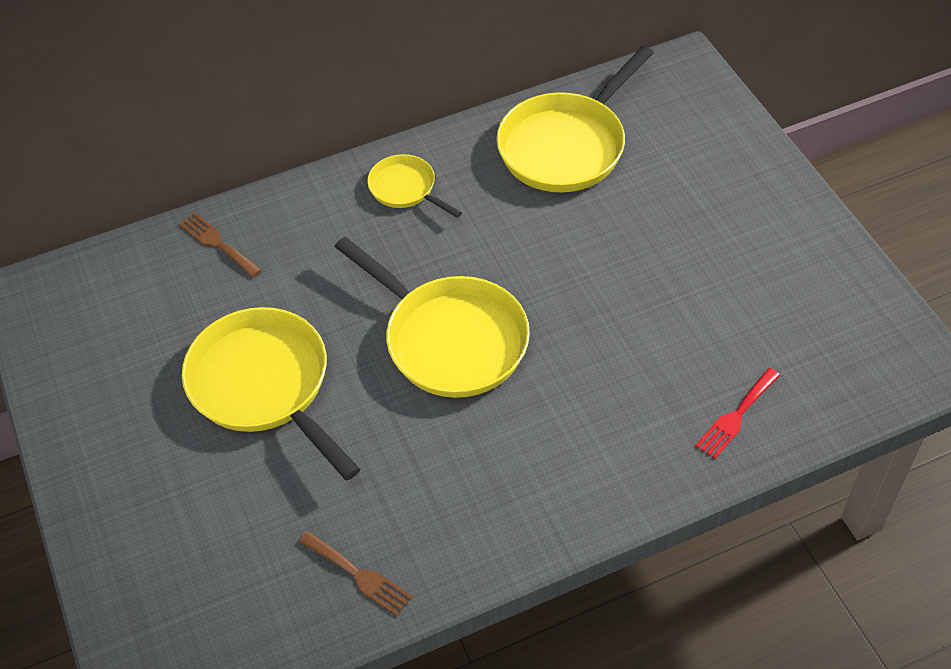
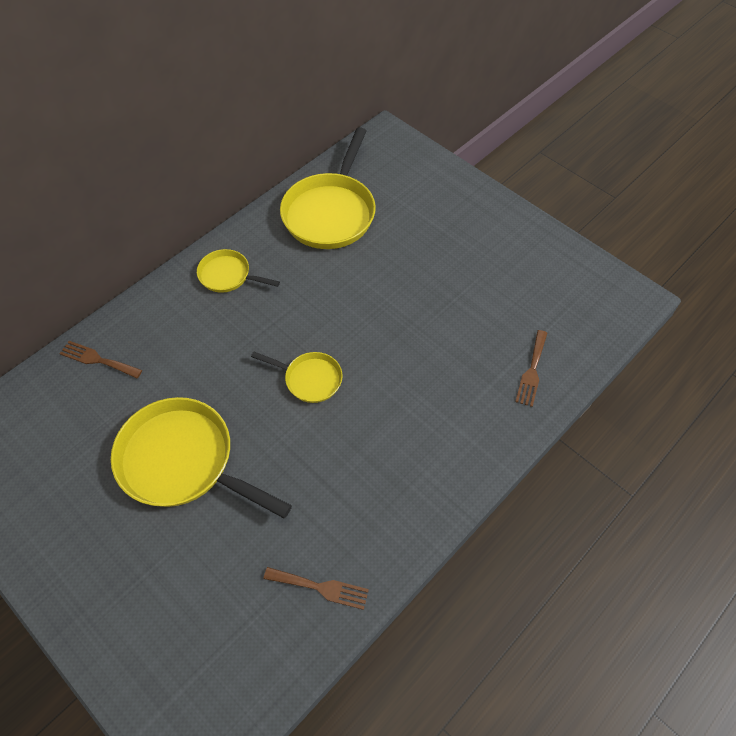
camera: 25 degrees left, 5 degrees up
yellow pan [335,237,530,398] -> yellow pan [251,352,343,403], size x0.52
red fork [696,368,780,459] -> brown fork [515,330,547,407]

